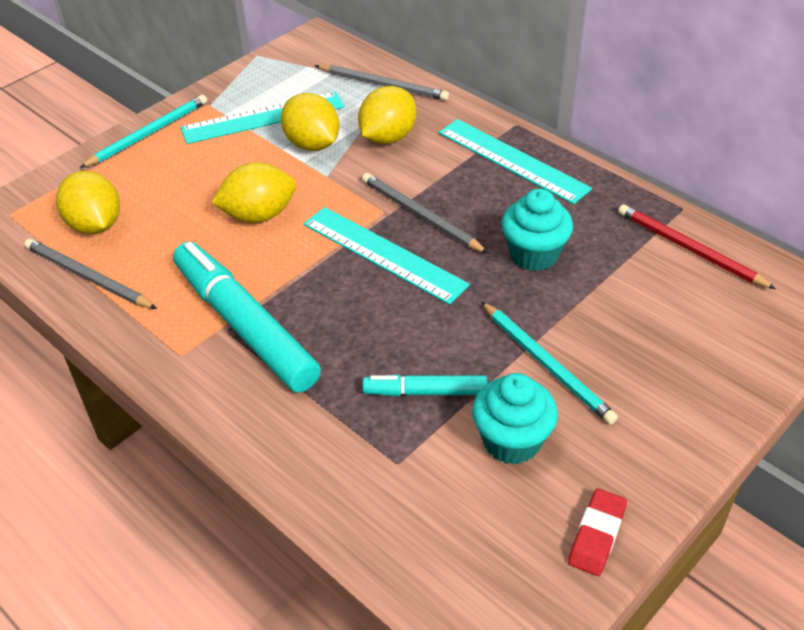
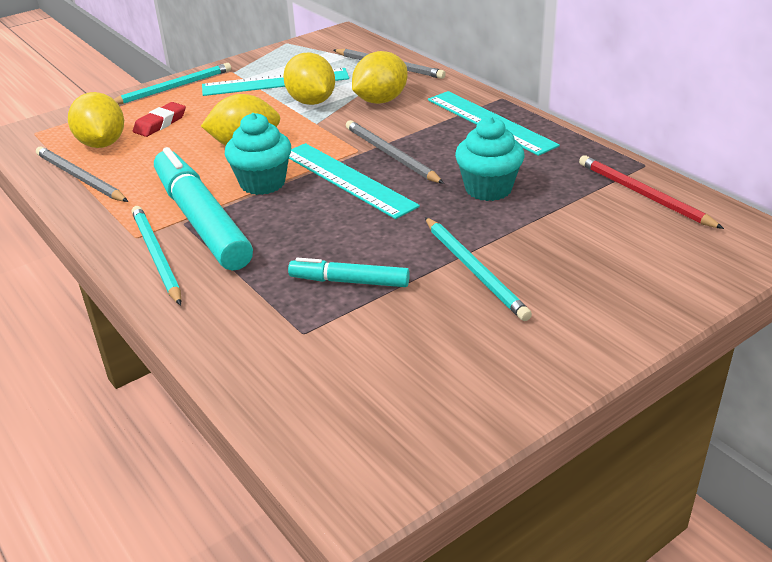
camera: 10 degrees right, 10 degrees down
turquoise cupcake [472,373,558,465] -> turquoise cupcake moved to [225,113,291,195]
red eraser [568,489,627,576] -> red eraser moved to [133,102,186,137]
none -> turquoise pencil [132,206,181,305]

